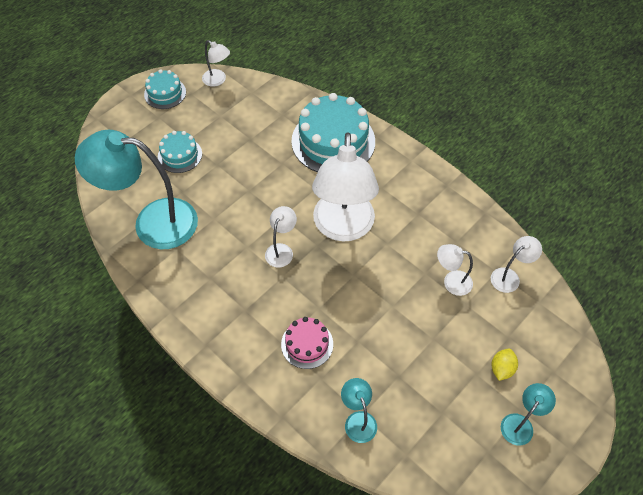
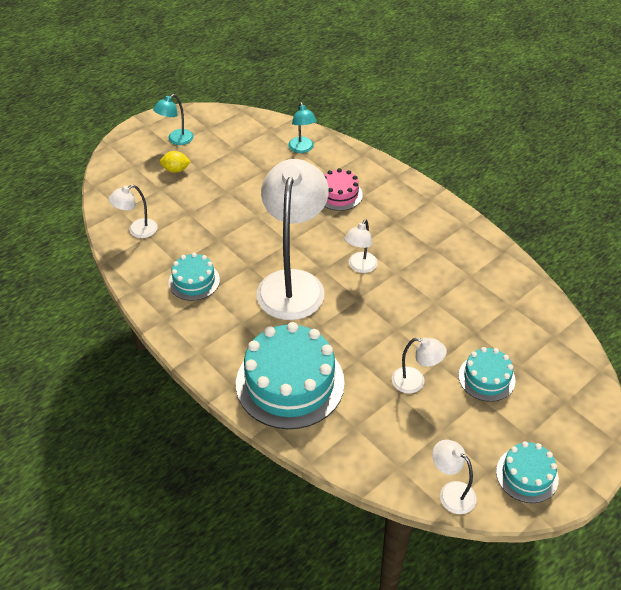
camera: 175 degrees left, 10 degrees down
turquoise lamp [75,130,198,249] -> none
white lamp [437,244,473,296] -> white lamp moved to [392,337,447,393]
yellow lemon [492,349,518,381] -> yellow lemon turned 60 degrees clockwise [160,151,191,173]
none -> turquoise cake [169,253,220,301]

